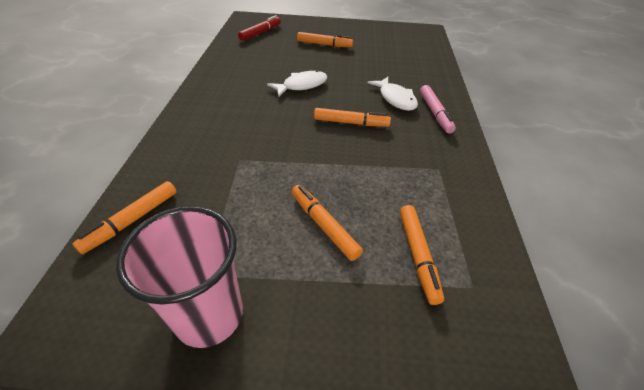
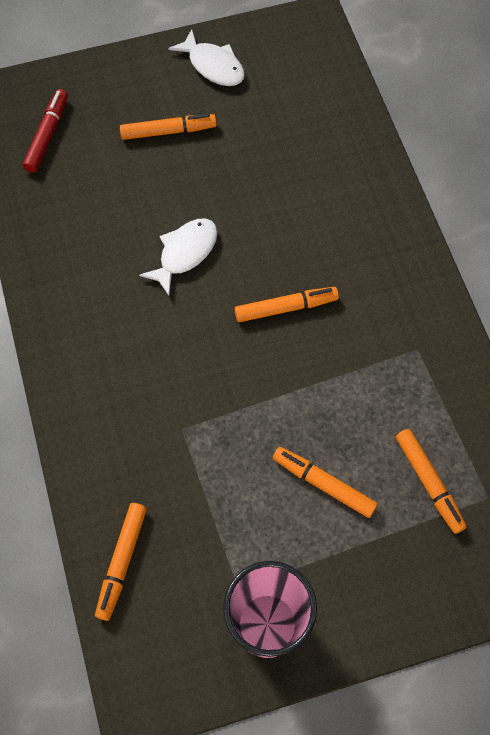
camera: 20 degrees left, 20 degrees up
white fish [368,77,418,111] -> white fish moved to [168,29,245,86]
pink marker [420,85,456,134] -> none

